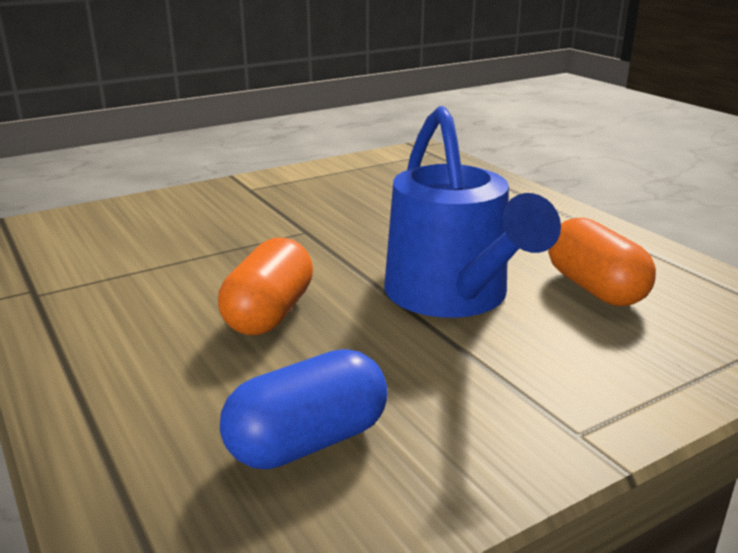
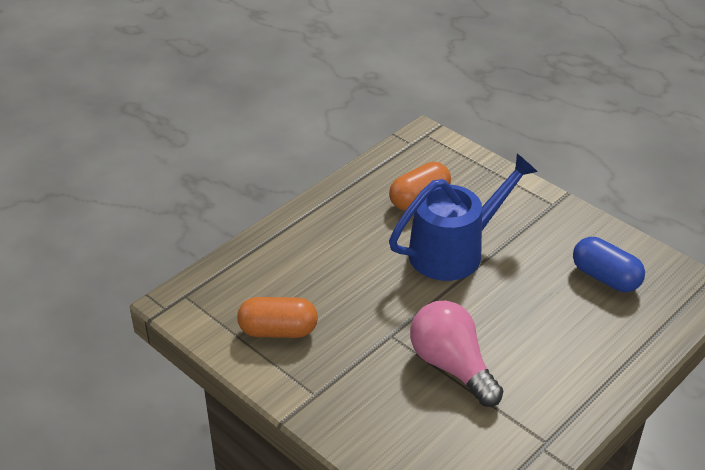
camera: 105 degrees left, 15 degrees up
orange capsule [218,238,313,335] -> orange capsule moved to [237,297,318,338]
none -> pink light bulb [410,301,503,407]

